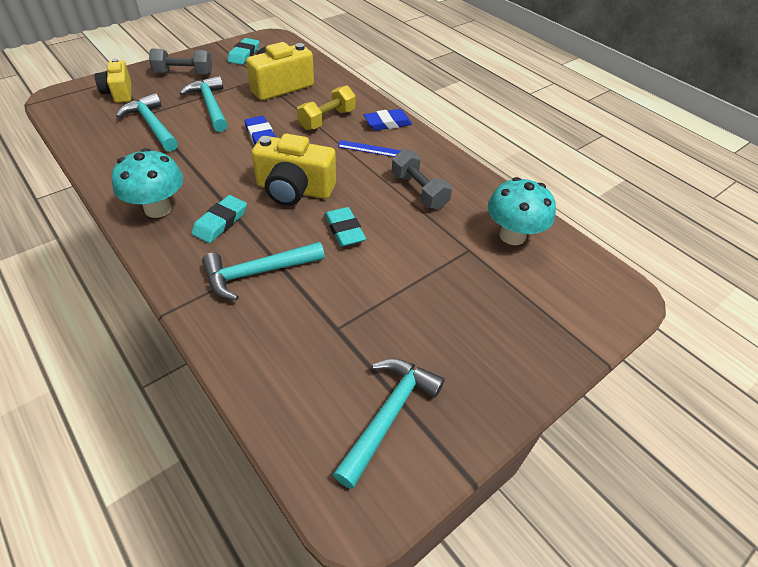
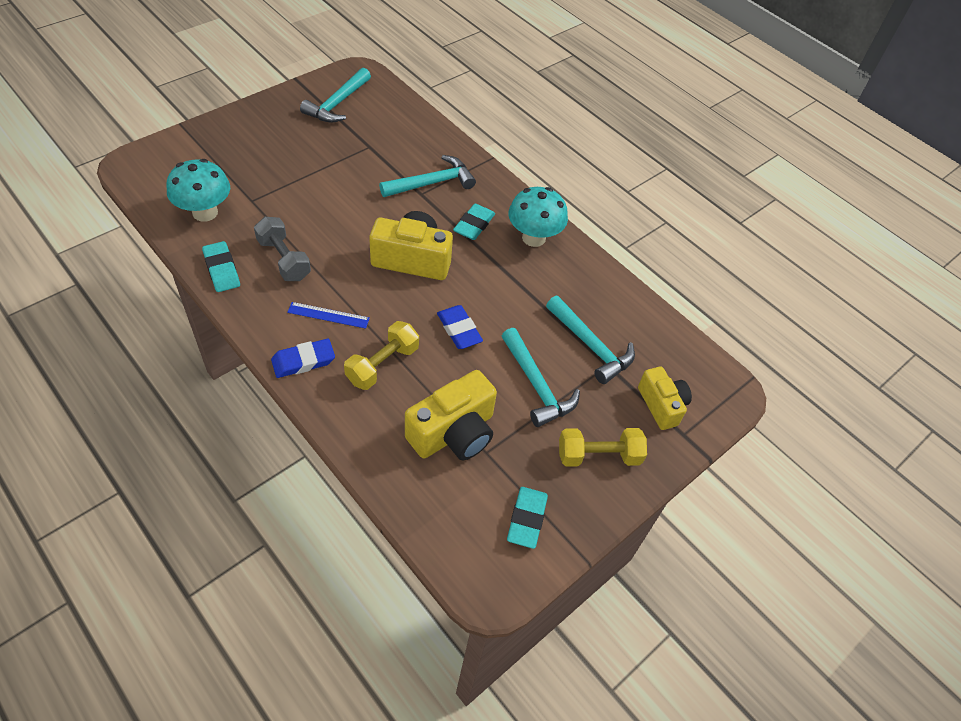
camera: 175 degrees right, 5 degrees up
grey dumbbell [149,49,212,75] -> yellow dumbbell [559,428,647,467]
turquoise eraser [325,207,366,247] -> turquoise eraser moved to [202,241,240,292]

